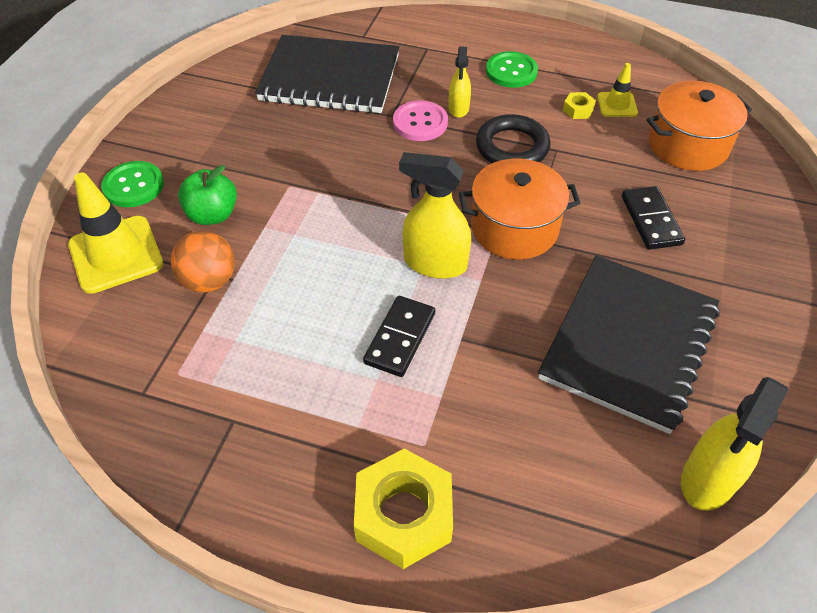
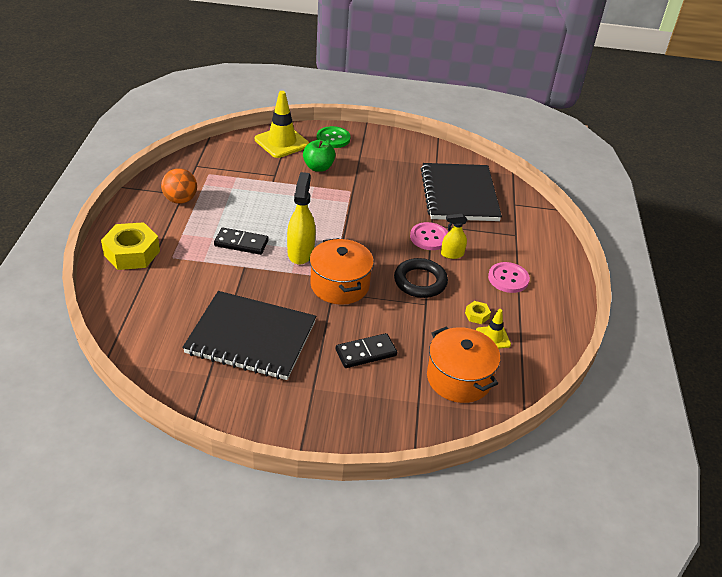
camera: 75 degrees right, 10 degrees down
orange ball [171,231,235,292] -> orange ball moved to [161,168,197,204]
green button [486,51,538,88] -> pink button [488,262,530,293]
yellow spray bottle [681,377,788,511] -> none

